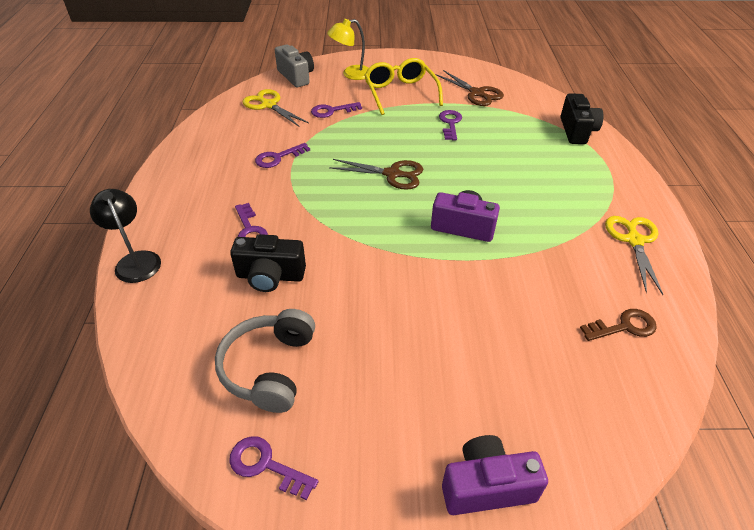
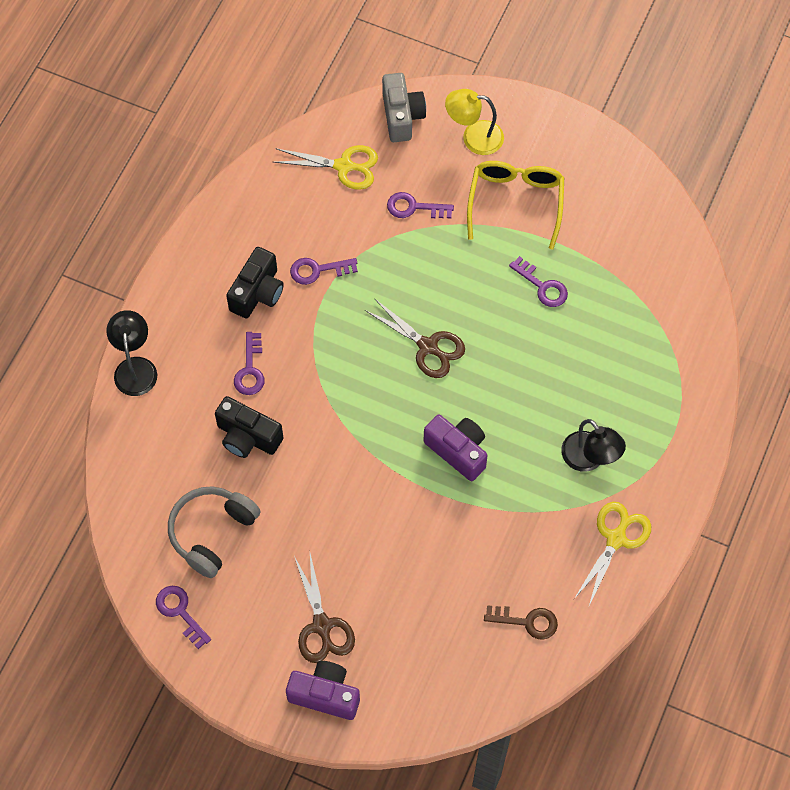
camera: 25 degrees right, 20 degrees up
yellow scissors [242,89,309,127] -> yellow scissors turned 120 degrees clockwise [274,145,378,190]
brown scissors [436,70,504,106] -> brown scissors moved to [294,554,355,663]
purple key [439,110,462,140] -> purple key turned 105 degrees clockwise [509,256,568,307]
black camera [560,93,604,144] -> black camera moved to [226,247,284,319]
none -> black lamp [561,419,626,472]

